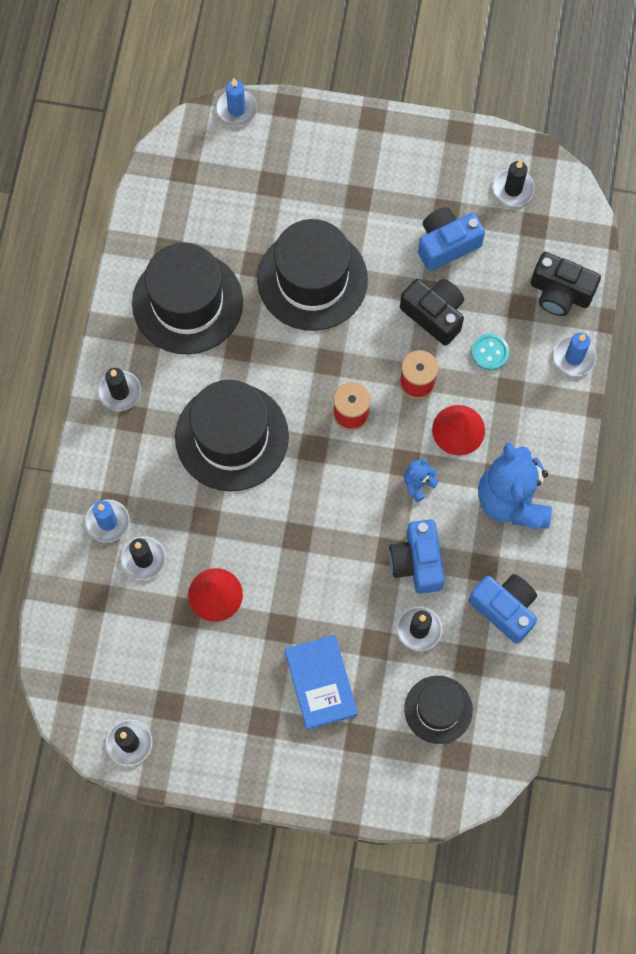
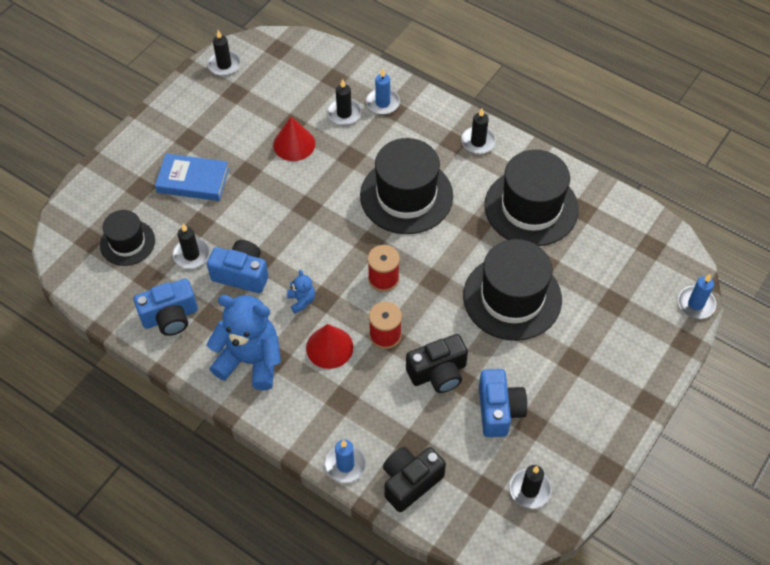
camera: 115 degrees right, 15 degrees down
turquoise button [471,333,509,371] -> none

